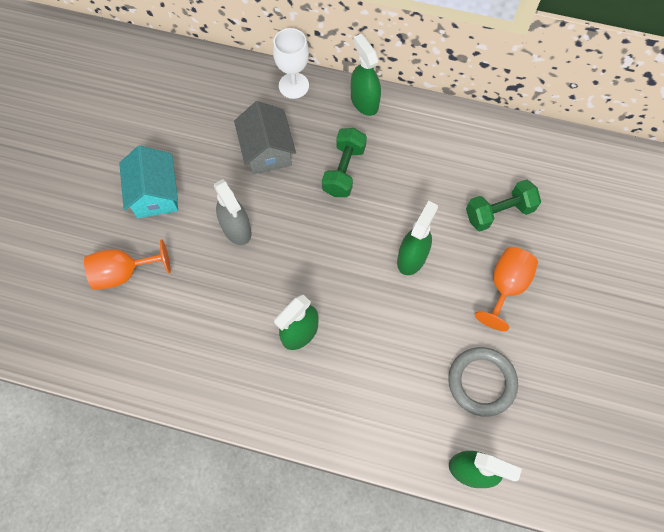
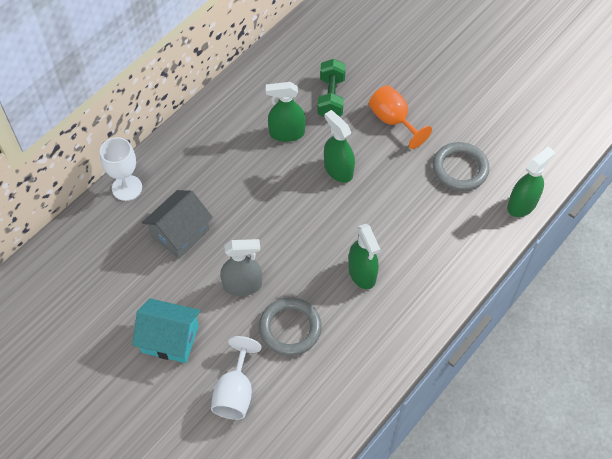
camera: 65 degrees left, 10 degrees down
orange goblet [84,239,171,290] -> white goblet [211,336,262,420]
grey house [234,101,296,175] -> grey house turned 60 degrees counterclockwise [142,190,213,259]
green dumbbell [322,128,367,197] -> none
green spray bottle [351,34,381,116] -> green spray bottle moved to [266,82,306,142]
none -> grey ring [259,297,322,356]

